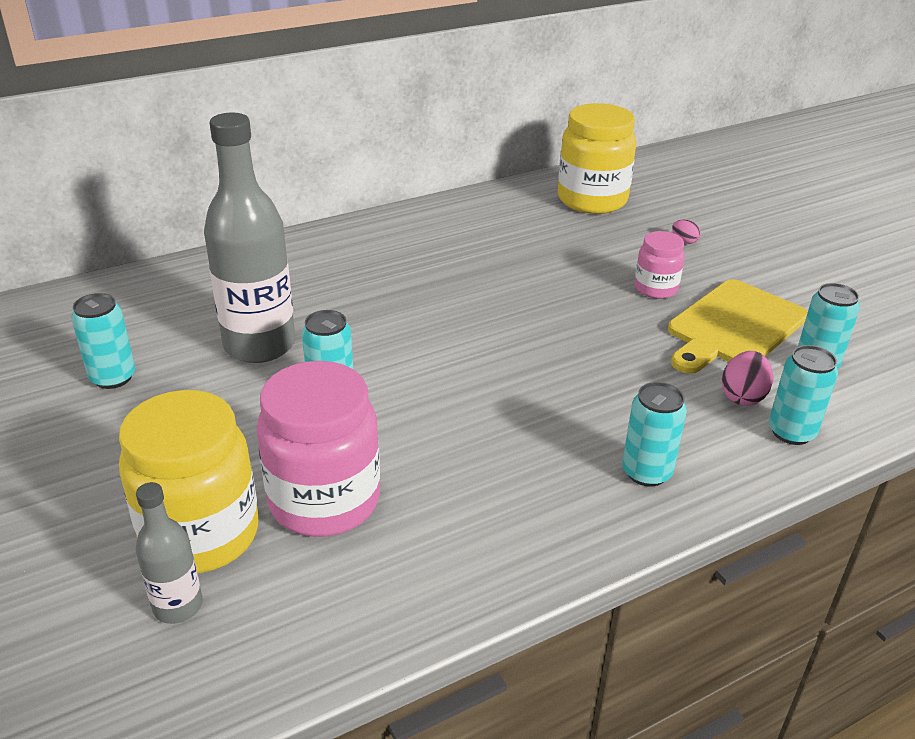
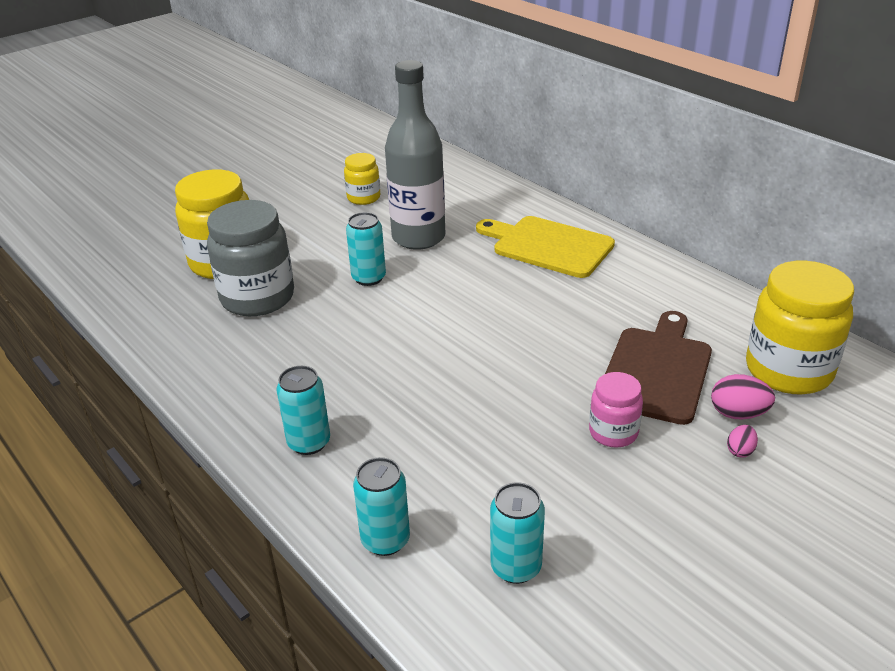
camera: 80 degrees right, 0 degrees up
turquoise can [71,293,135,389] -> yellow jar [344,153,380,205]
grey bottle [136,482,203,624] -> none
pink jar [256,361,380,537] -> grey jar [207,200,294,316]
yellow cutting board [668,279,808,374] -> yellow cutting board moved to [476,216,615,278]
pink egg [722,351,773,406] -> pink egg moved to [711,374,775,420]
none -> brown cutting board [605,311,712,425]

